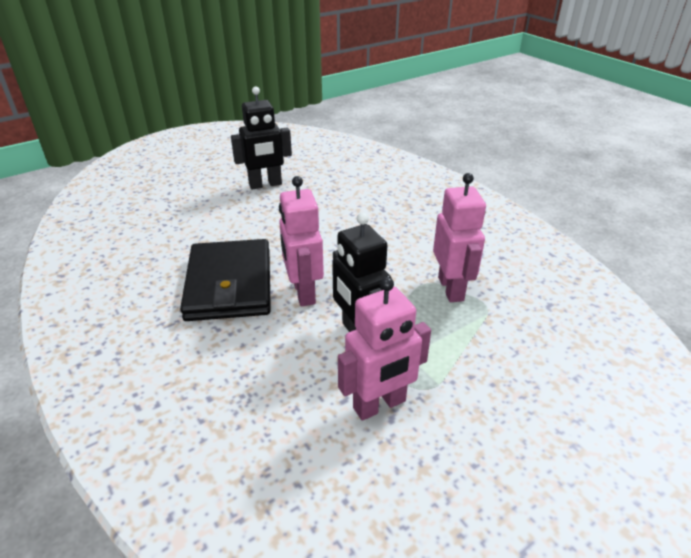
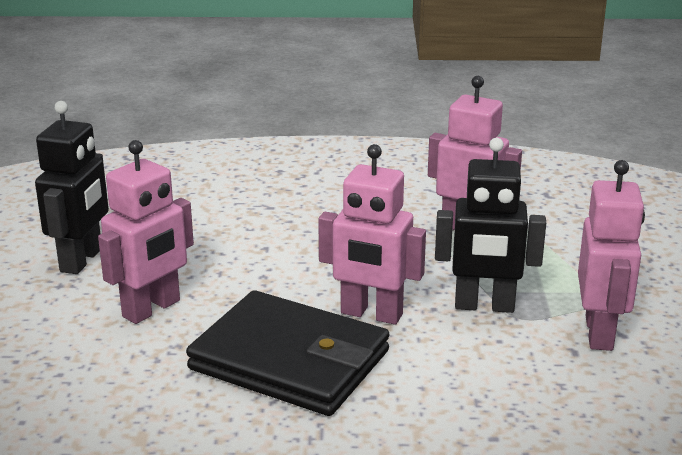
camera: 55 degrees left, 10 degrees down
none -> pink robot [98,140,194,324]

